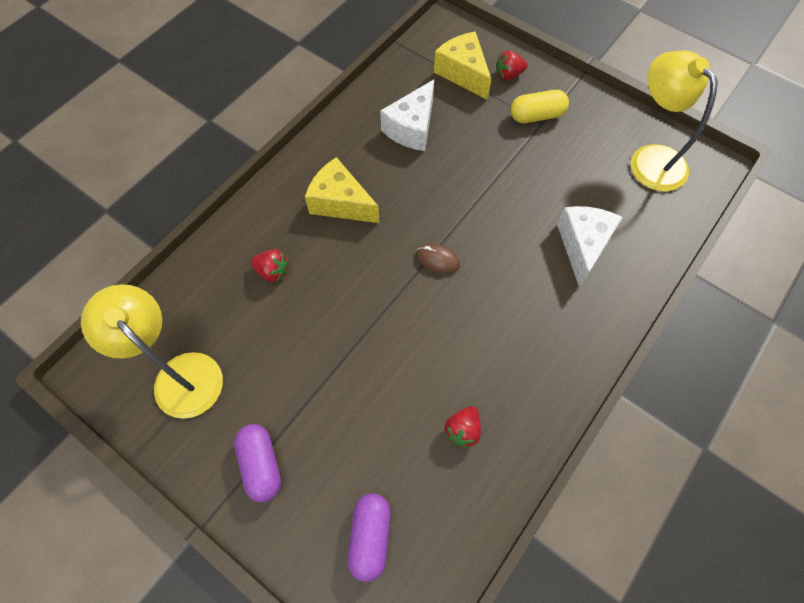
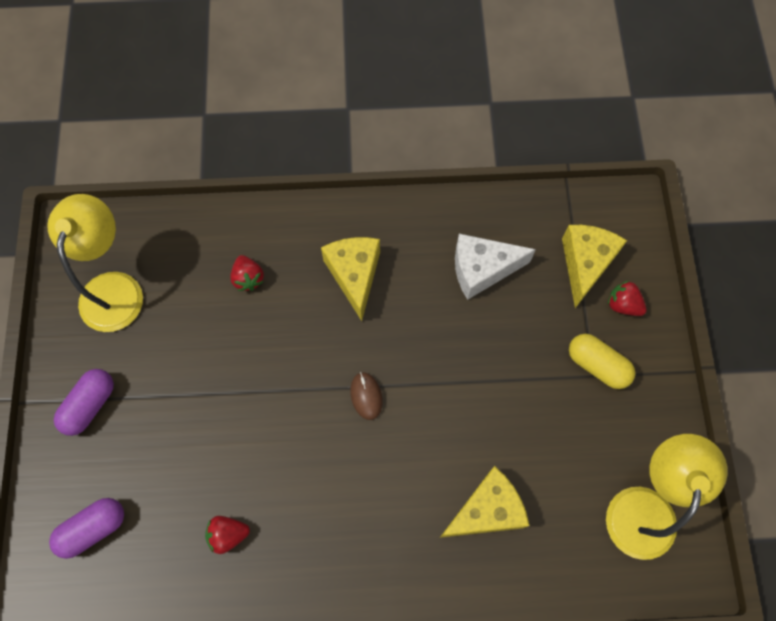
camera: 50 degrees right, 5 degrees up
white cheese [557,206,623,288] -> yellow cheese [440,466,530,538]

